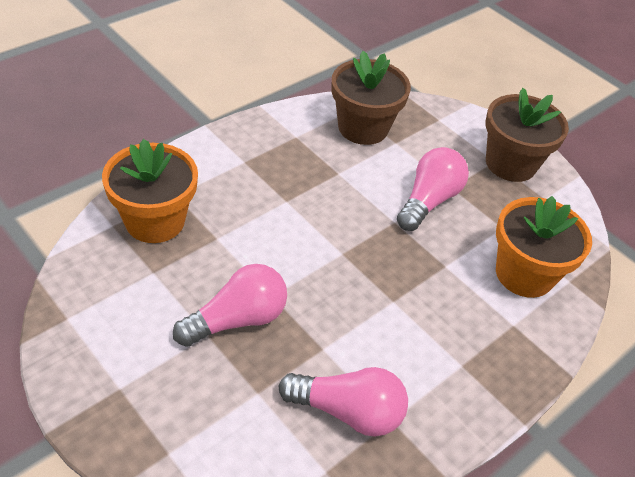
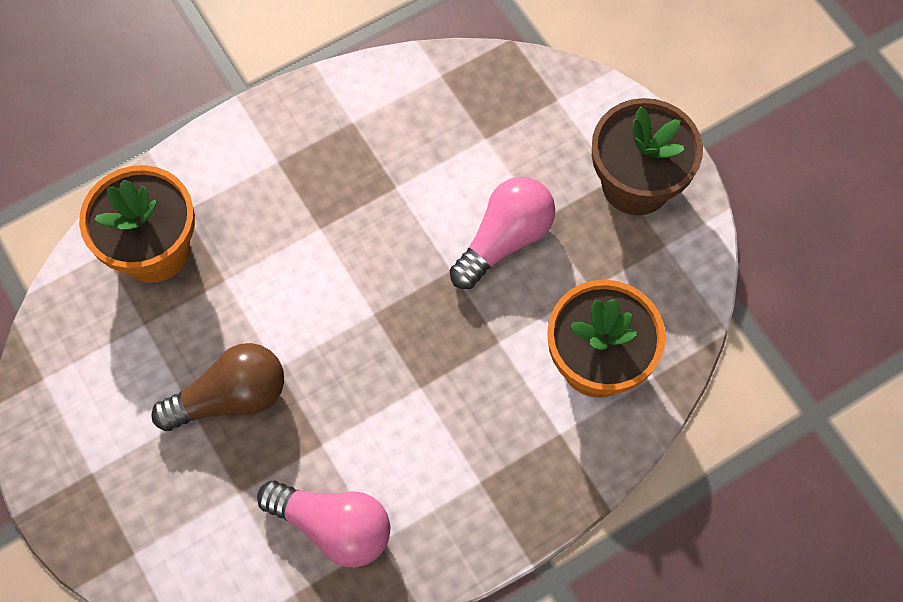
camera: 15 degrees right, 20 degrees up
pink light bulb [173,264,287,347] -> brown light bulb [151,343,284,431]
brown flower pot [331,51,411,145] -> none

